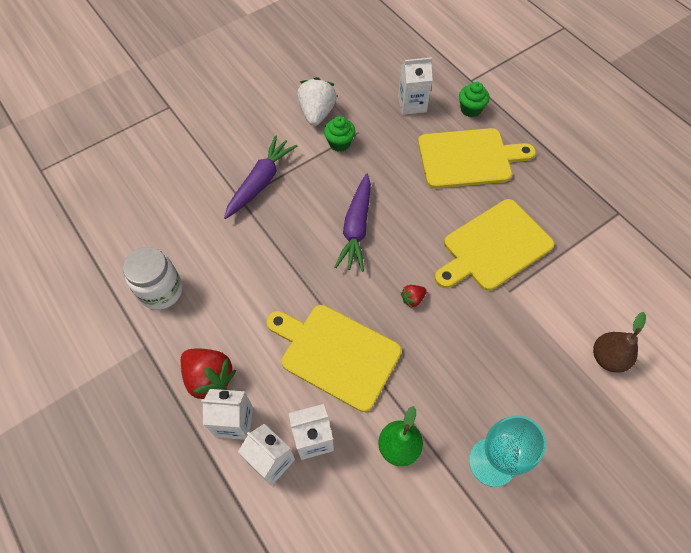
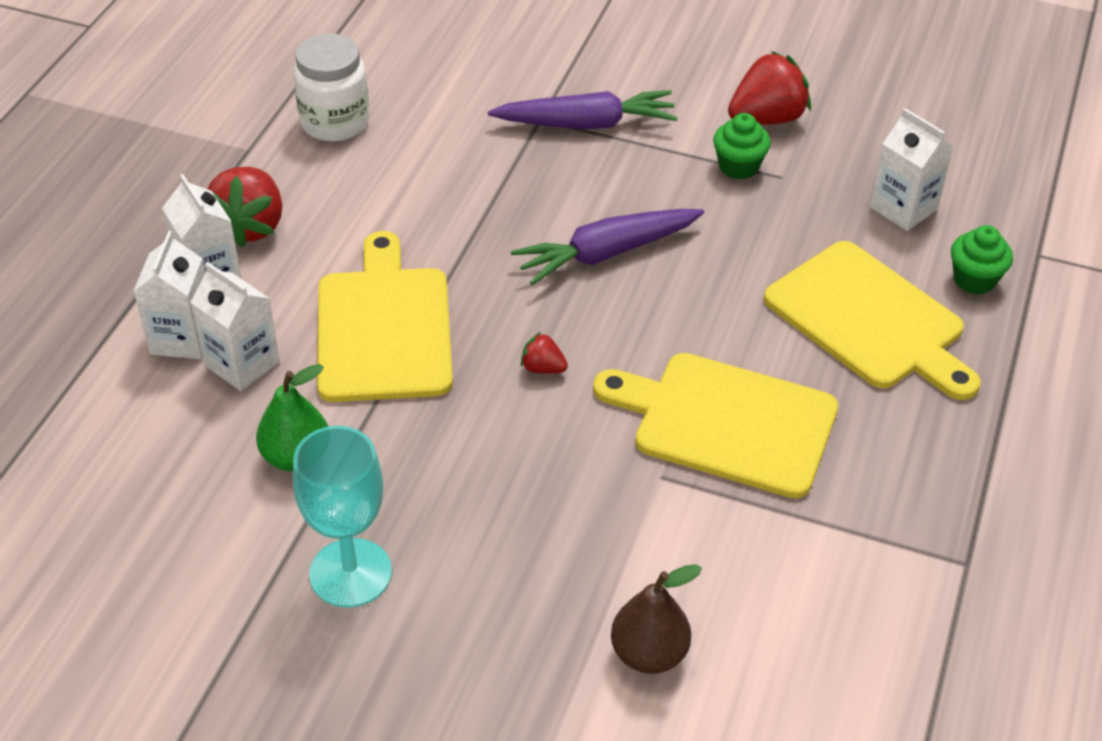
camera: 55 degrees right, 15 degrees down
white strawberry [297,77,337,126] -> red strawberry [728,51,811,125]

